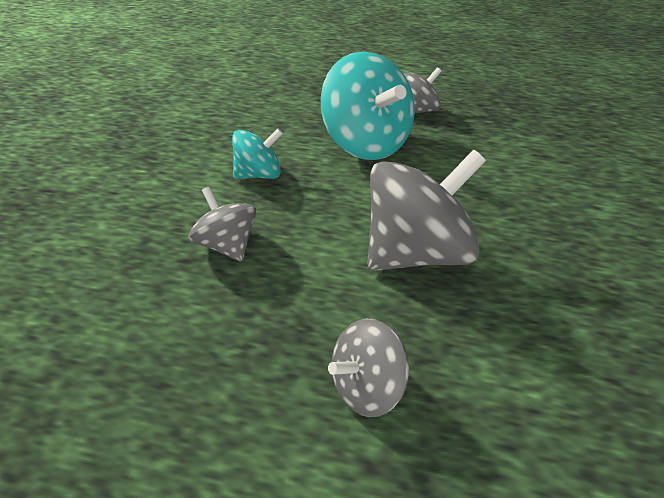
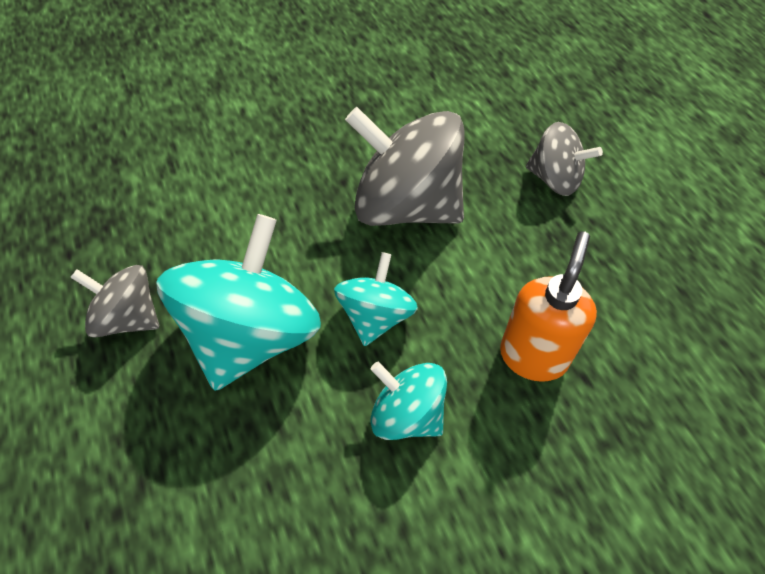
camera: 125 degrees left, 10 degrees up
grey spinning top [189,187,256,262] -> orange soap dispenser [500,231,597,382]
none -> turquoise spinning top [334,252,418,346]

